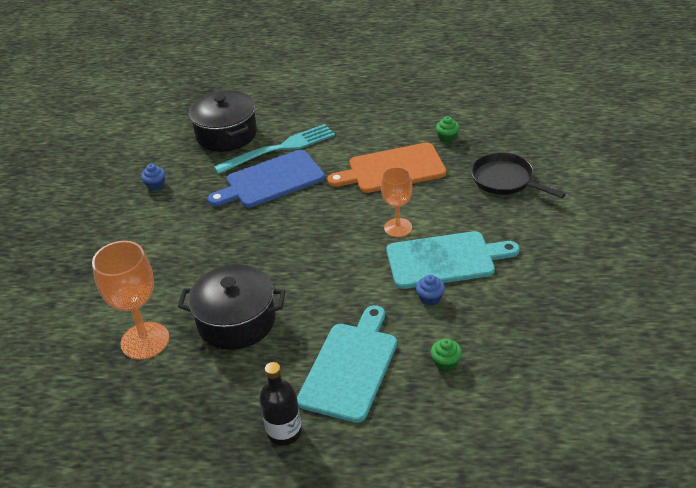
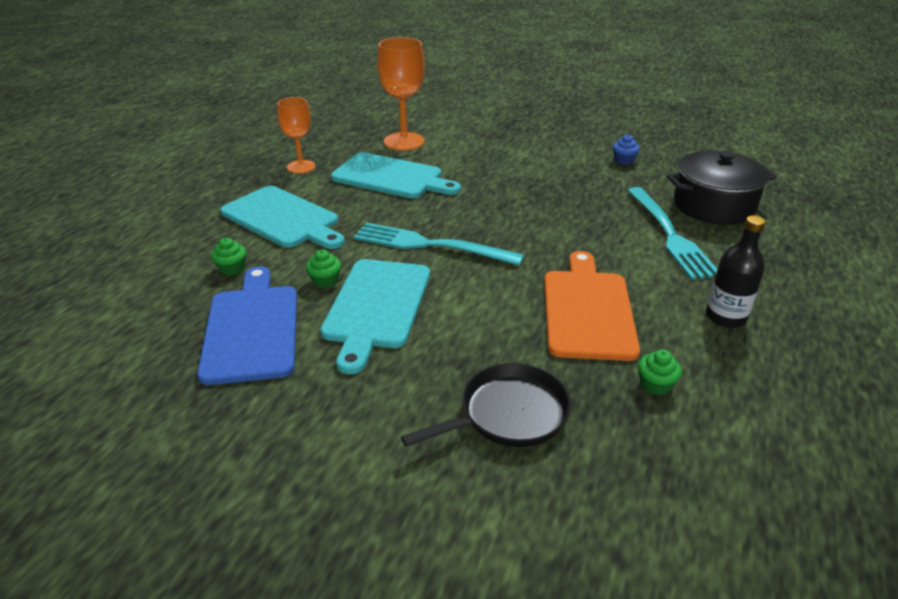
camera: 105 degrees right, 5 degrees down
black pot [178,264,286,350] -> turquoise cutting board [331,152,461,198]
blue cutting board [208,150,325,208] -> blue cutting board moved to [197,266,297,385]
black bottle [259,362,302,445] -> black bottle moved to [706,215,765,328]
orange goblet [381,167,413,237] -> orange goblet moved to [277,97,316,173]
blue cupcake [416,275,445,306] -> green cupcake [306,249,341,288]
none -> turquoise fork [354,223,524,266]

